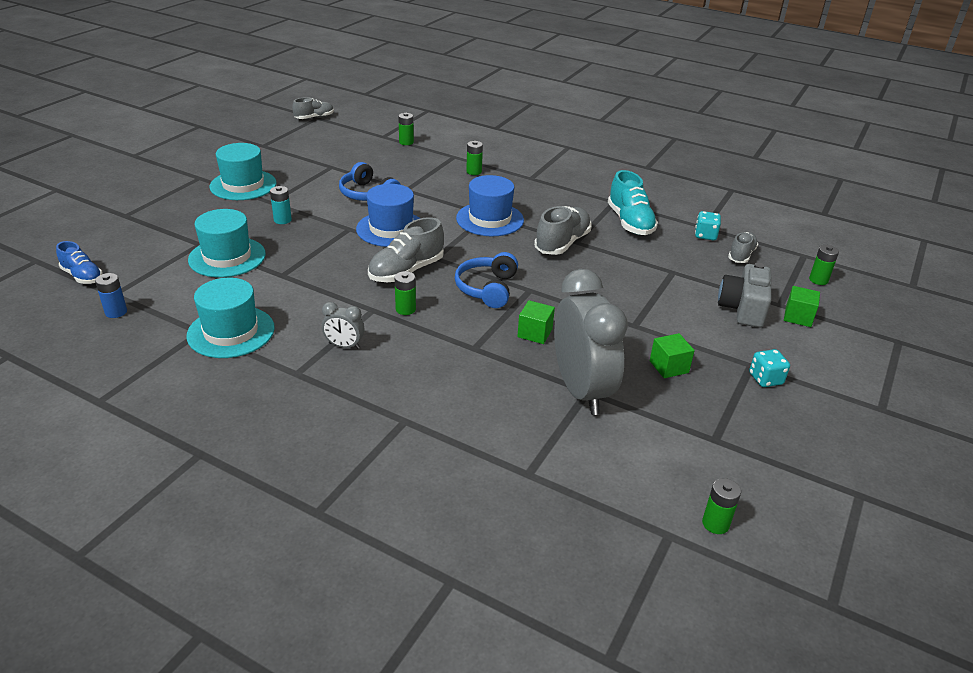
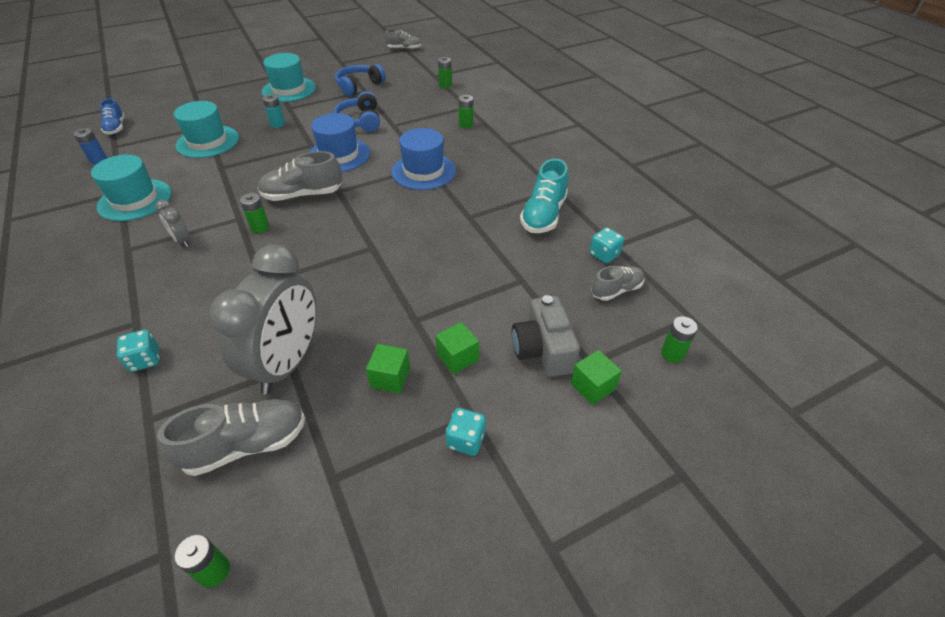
camera: 35 degrees right, 10 degrees up
blue headphones [455,252,518,308] -> blue headphones moved to [335,64,386,96]
green cube [517,300,555,344] -> green cube moved to [436,322,479,374]
grey shoe [534,206,592,255] -> grey shoe moved to [157,399,305,476]
grey camera [718,262,771,328] -> grey camera turned 60 degrees counterclockwise [512,295,580,377]
none -> turquoise dice [117,329,159,372]

